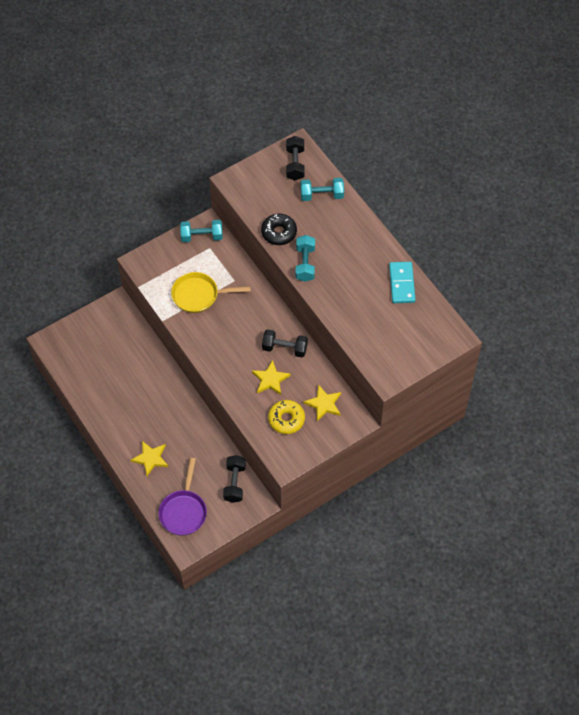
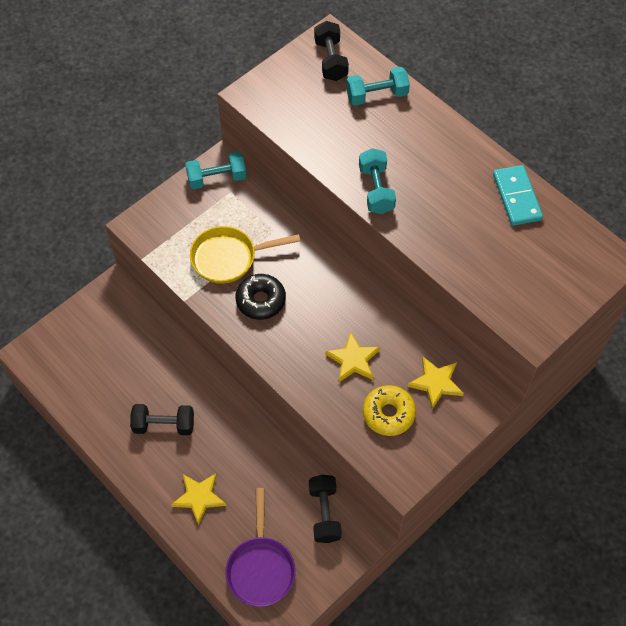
camera: 10 degrees left, 0 degrees up
black donut [261,214,297,245] -> black donut moved to [235,274,286,320]
black dumbbell [262,329,308,357] -> black dumbbell moved to [130,404,194,435]

